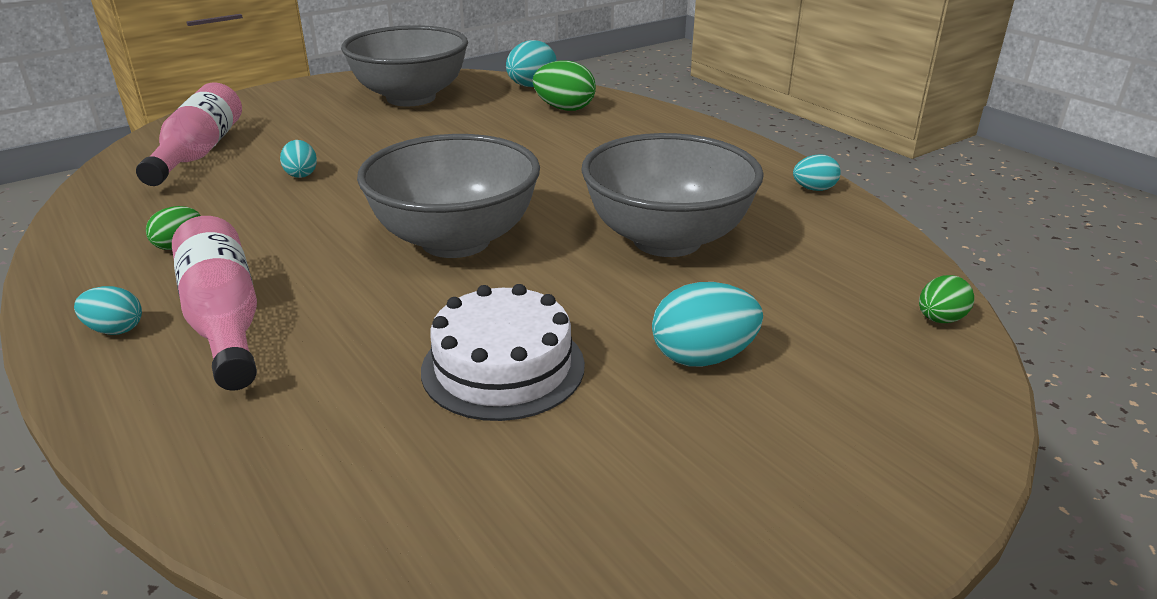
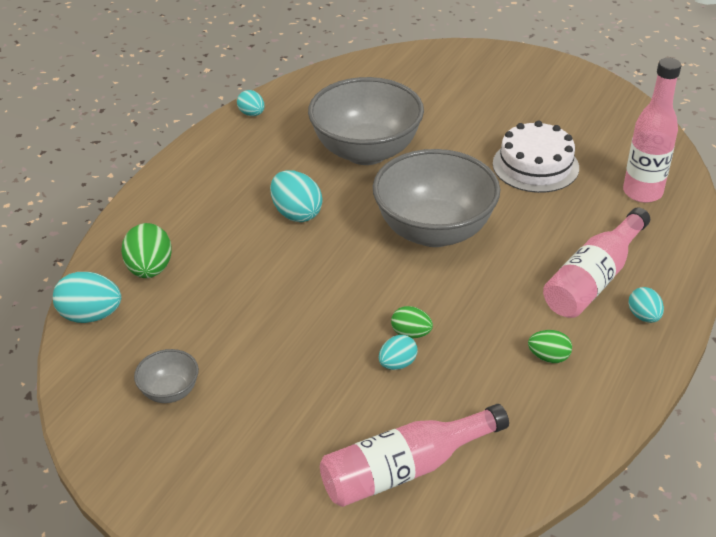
camera: 115 degrees left, 10 degrees up
grey bowl [341,25,468,106] -> grey bowl [134,349,199,403], size x0.44
turquoise egg [652,282,763,367] -> turquoise egg moved to [270,170,322,222]
green egg [919,275,974,323] -> green egg moved to [391,306,433,338]
none -> pink bottle [623,58,681,203]

